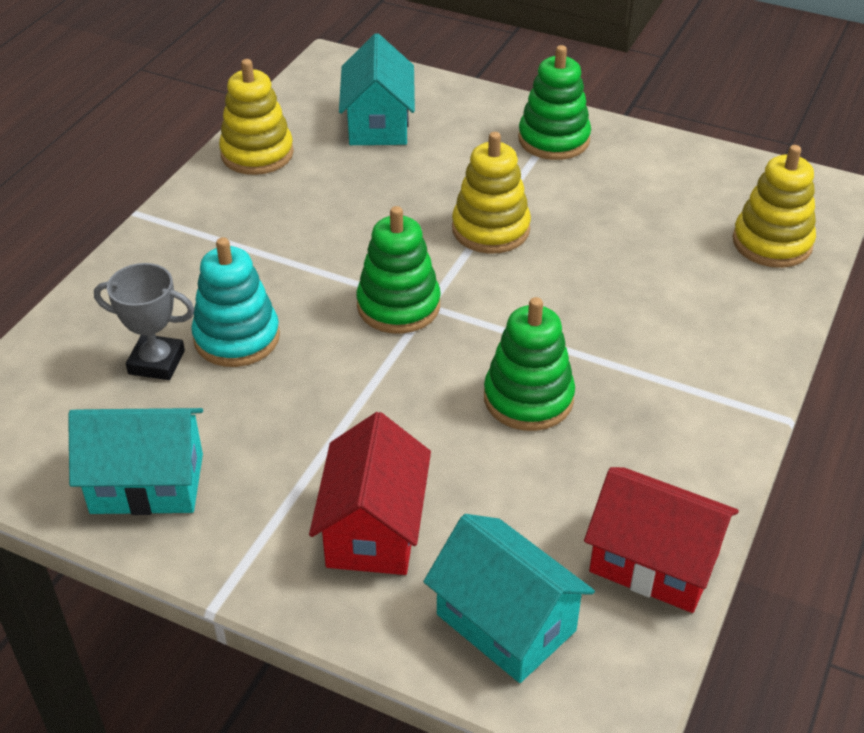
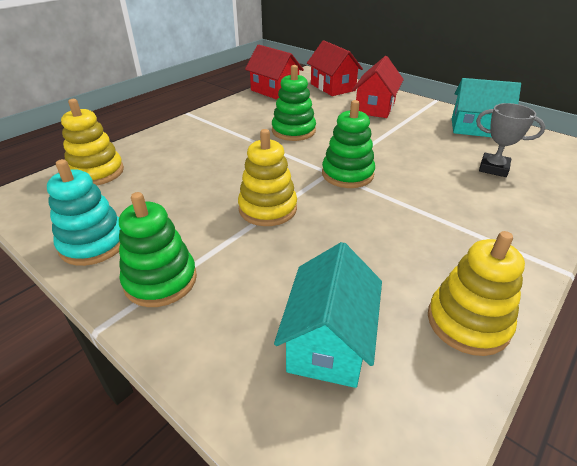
camera: 165 degrees left, 5 degrees down
turquoise stacking toy [191,237,280,367] -> turquoise stacking toy moved to [47,159,120,266]
turquoise house [423,514,595,683] -> red house [307,41,363,96]

